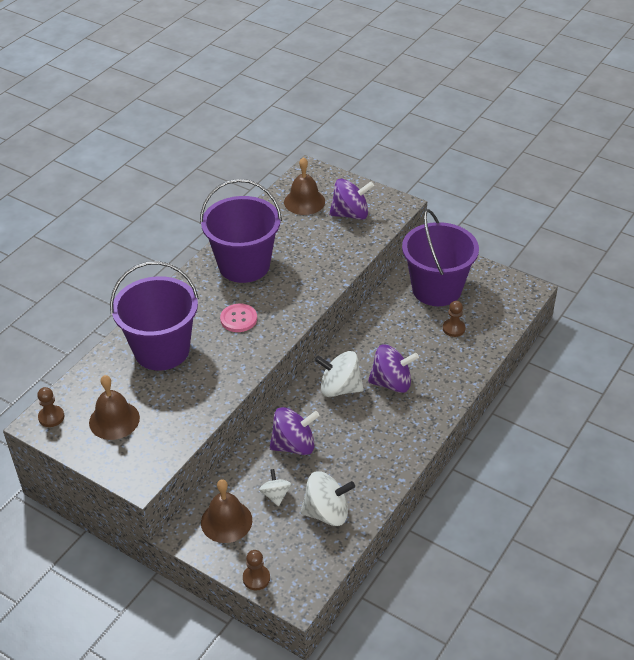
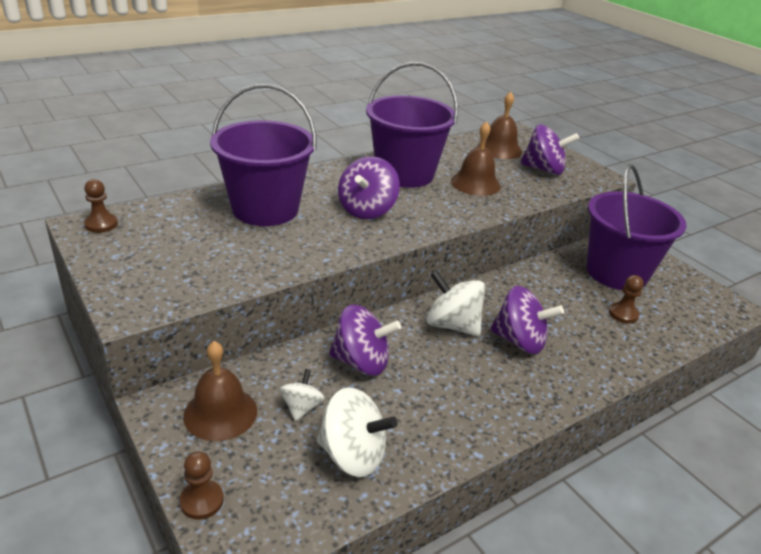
camera: 20 degrees right, 10 degrees down
brown bell [89,375,140,440] -> brown bell moved to [451,121,501,196]
pink button [220,304,257,332] -> purple spinning top [338,156,400,219]

